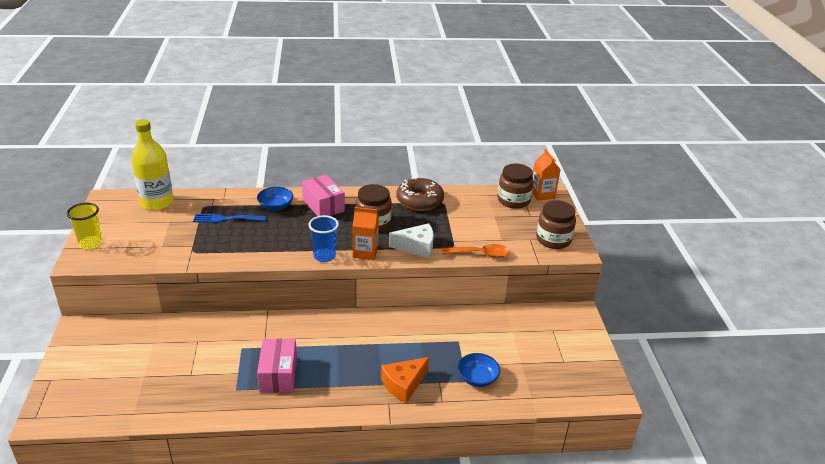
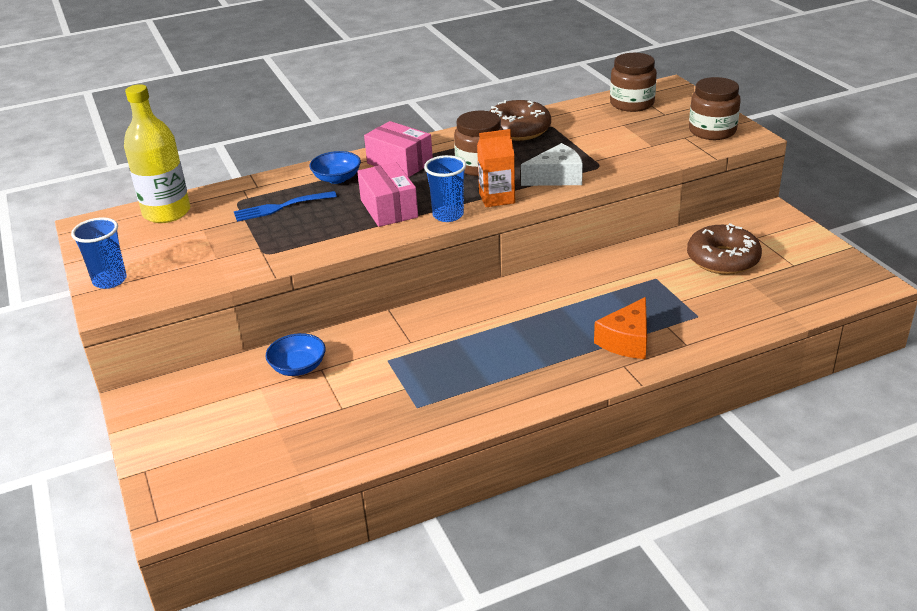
camera: 15 degrees left, 0 degrees up
yellow cup [67,203,103,250] -> blue cup [71,217,127,289]
pink box [257,339,297,392] -> pink box moved to [357,162,418,227]
orange spoon [442,244,510,257] -> none
blue bowl [458,353,500,387] -> blue bowl moved to [265,333,326,376]
orange carton [532,149,561,201] -> none
none -> brown donut [687,223,762,275]

